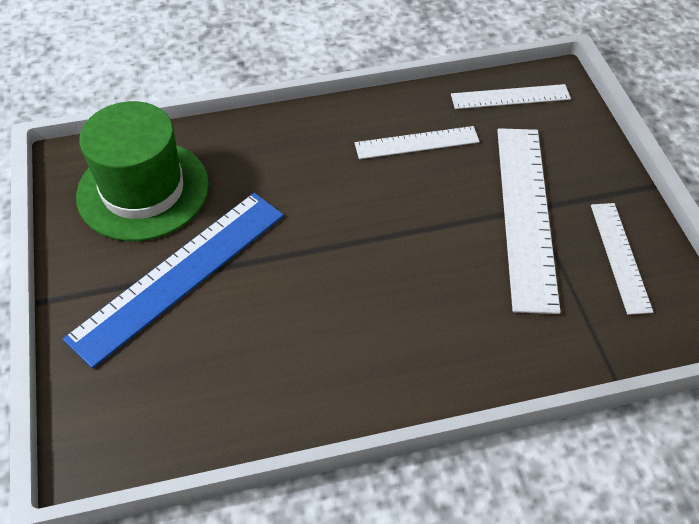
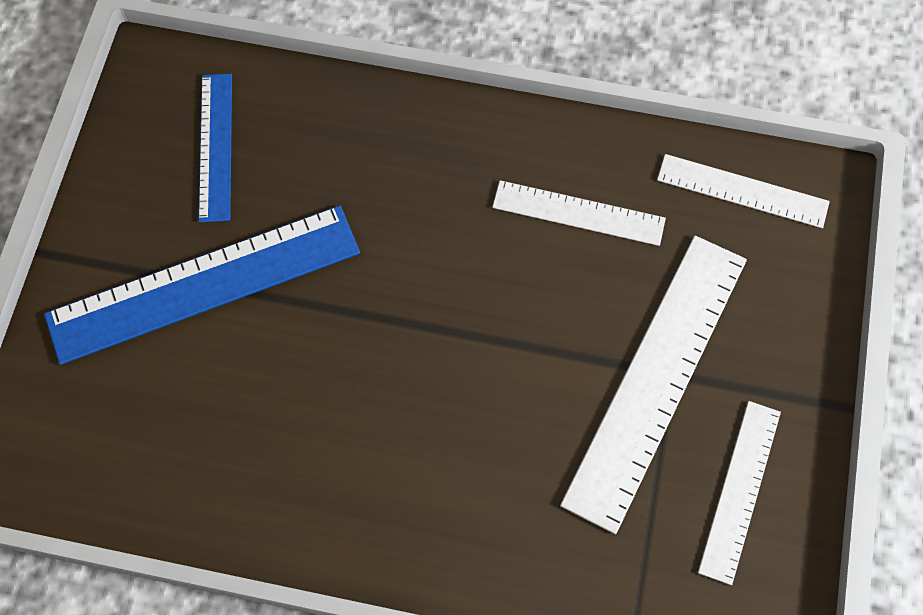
camera: 25 degrees right, 15 degrees up
green hat [76,101,209,241] -> blue ruler [198,74,232,222]

